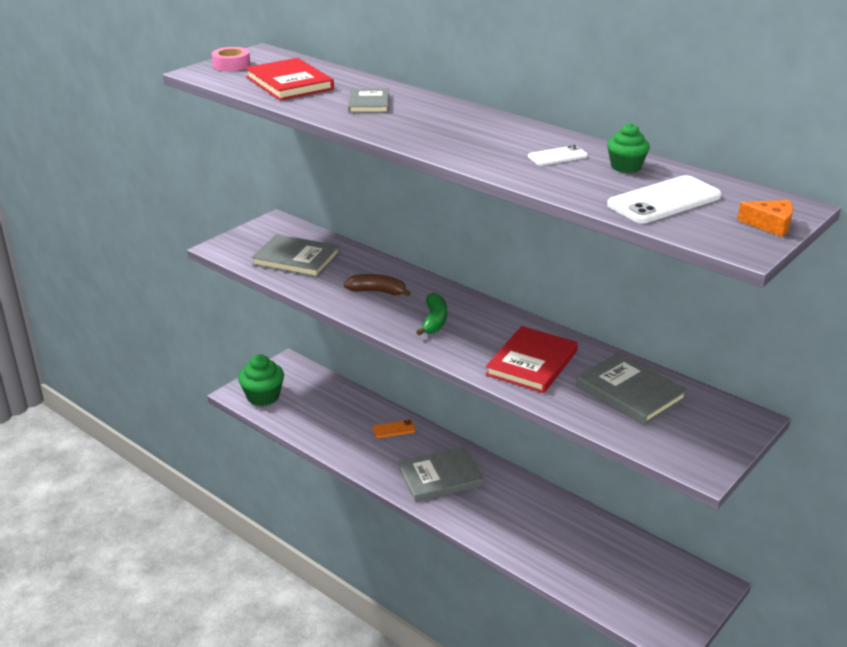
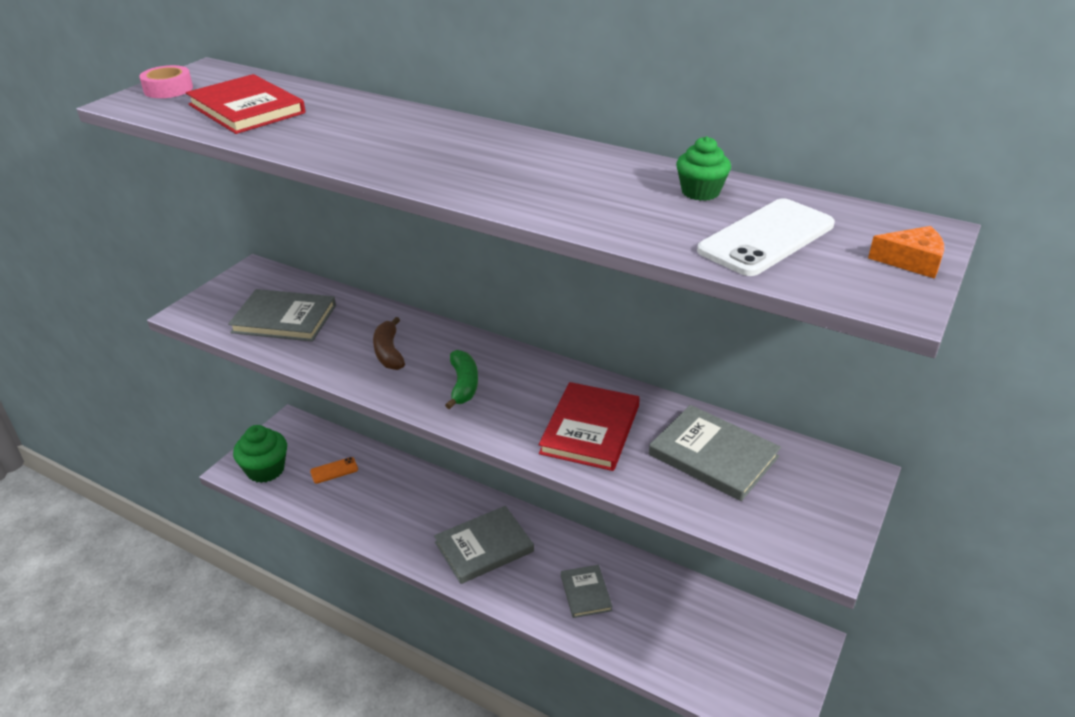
camera: 10 degrees left, 5 degrees up
brown banana [344,274,411,296] -> brown banana turned 105 degrees counterclockwise [373,317,405,370]
grey book [348,88,389,113] -> grey book moved to [561,565,613,618]
orange phone [373,420,416,438] -> orange phone moved to [310,457,358,484]
white phone [528,145,588,166] -> none

